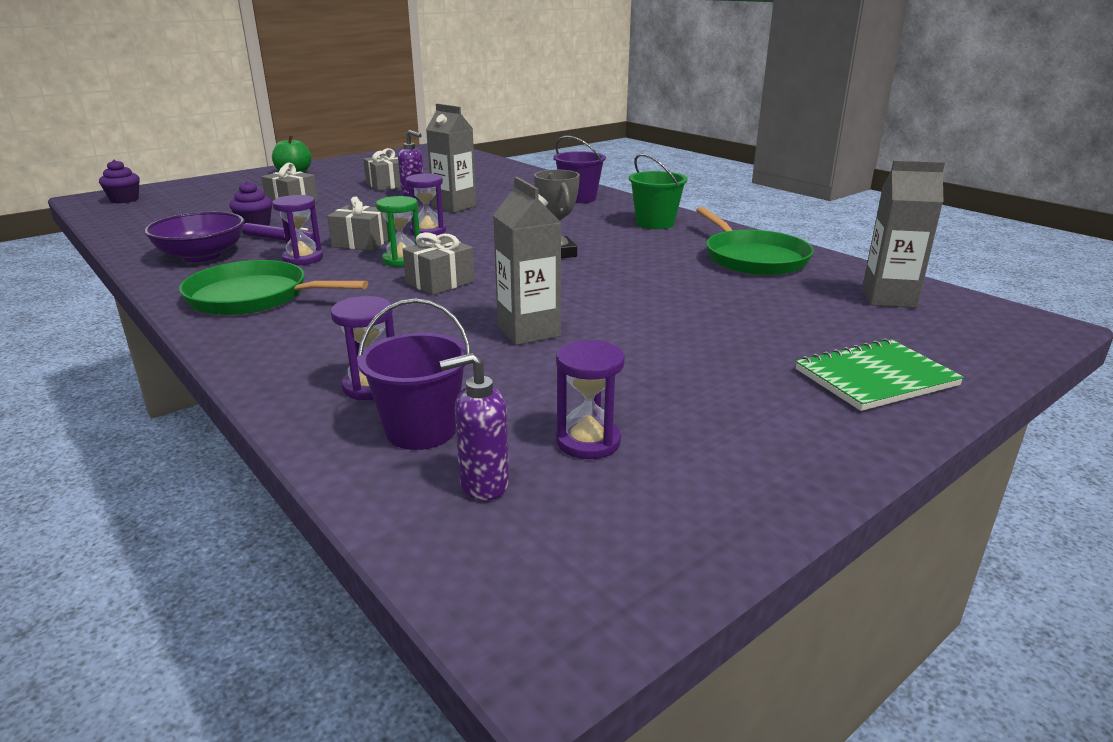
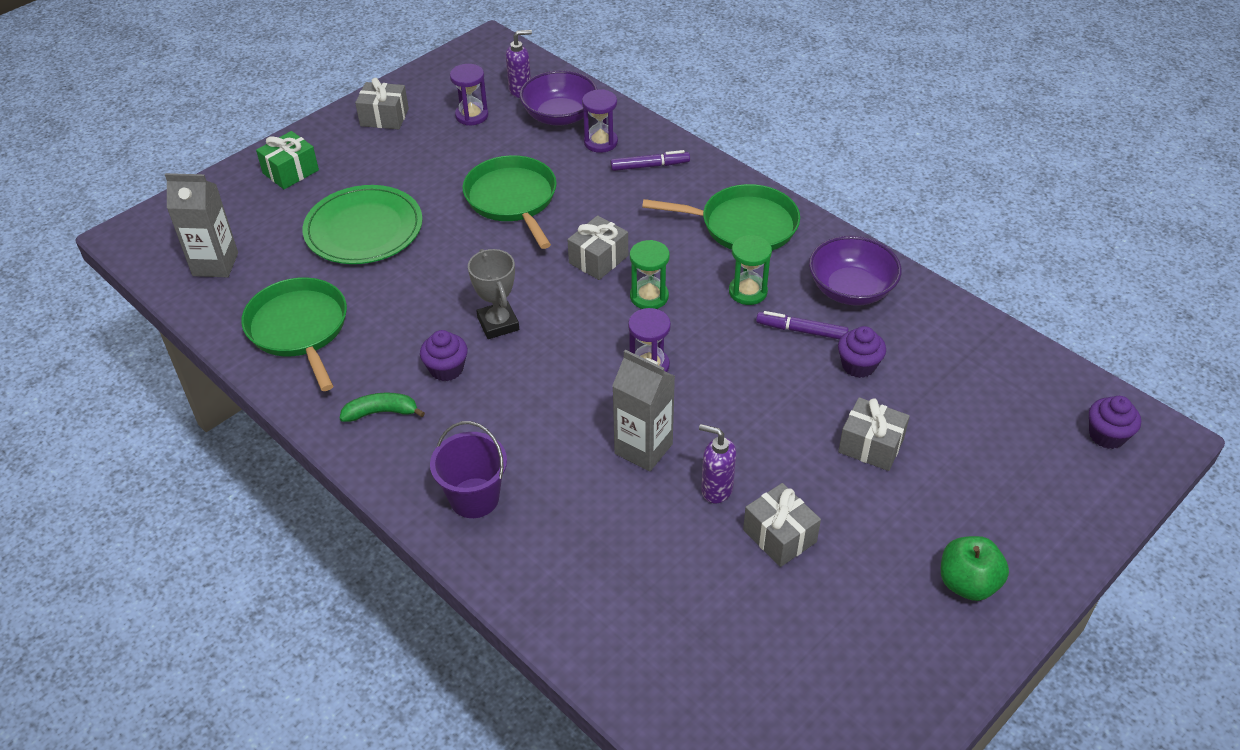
camera: 175 degrees right, 20 degrees up
purple hourglass [272,195,323,266] -> green hourglass [729,235,772,305]
grey gift [327,196,388,251] -> grey gift moved to [355,78,409,129]
purple bucket [357,299,471,450] -> purple bowl [519,70,598,125]
grey carton [493,177,562,345] -> green pan [462,155,557,249]
green bucket [629,154,688,229] -> green banana [340,392,425,422]
green notebook [796,338,964,411] -> green gift [256,131,319,189]
none -> green plate [302,185,423,264]
none -> purple cupcake [420,330,468,381]
none -> purple marker [610,150,690,171]

